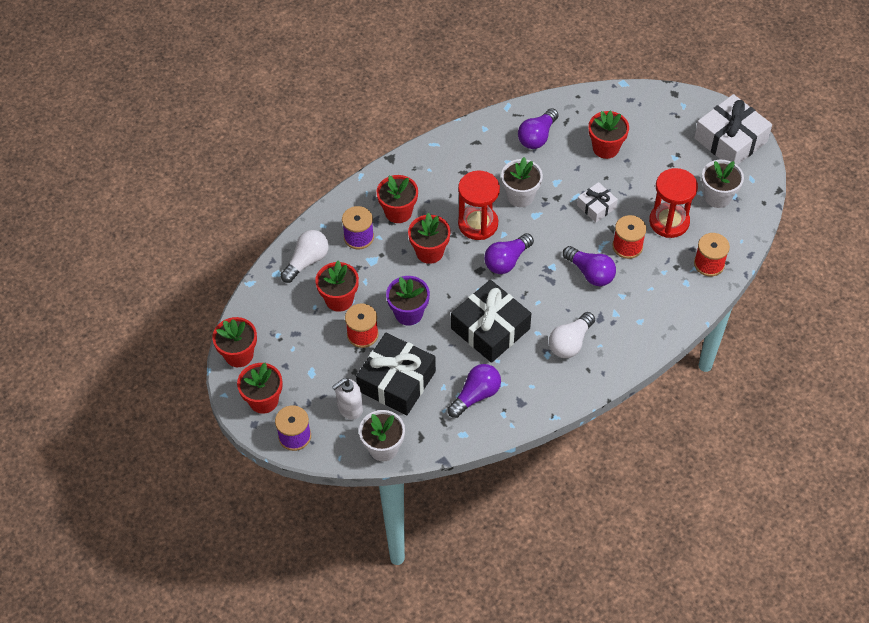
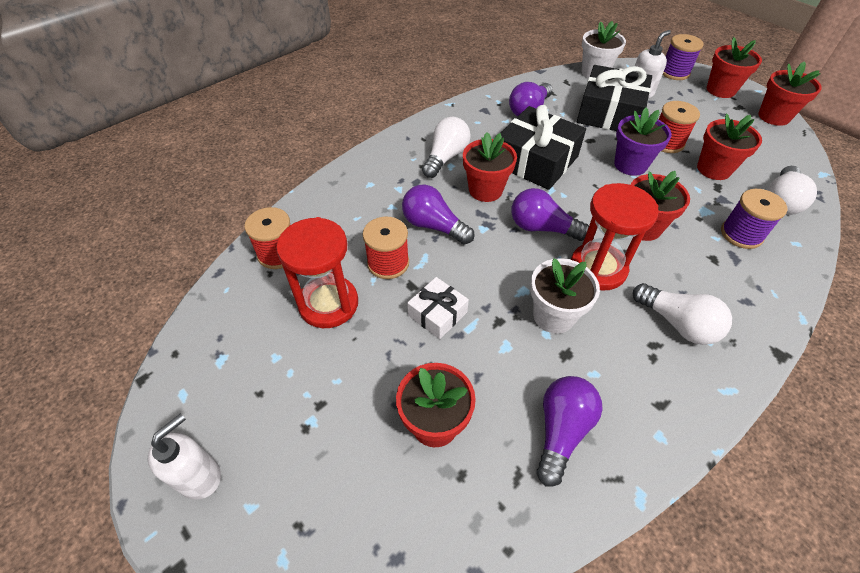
camera: 170 degrees right, 5 degrees down
red flower pot [377,175,418,223] -> red flower pot moved to [463,132,517,202]
purple light bulb [484,233,534,274] -> purple light bulb turned 105 degrees counterclockwise [511,188,589,241]
white gift [694,94,772,165] -> white soap dispenser [148,414,221,500]
white flower pot [702,160,744,208] -> none
none -> white light bulb [633,283,732,345]

